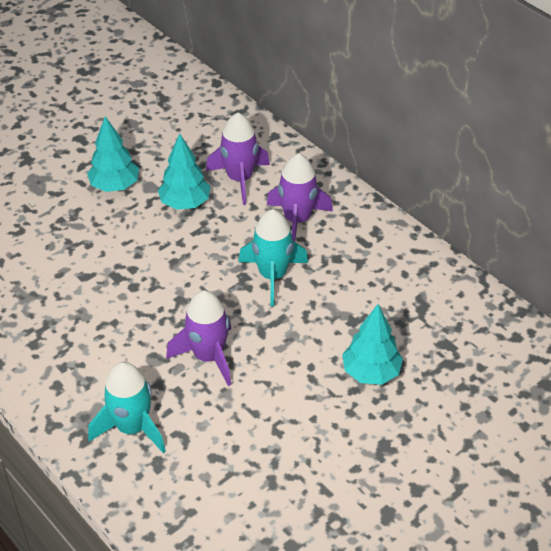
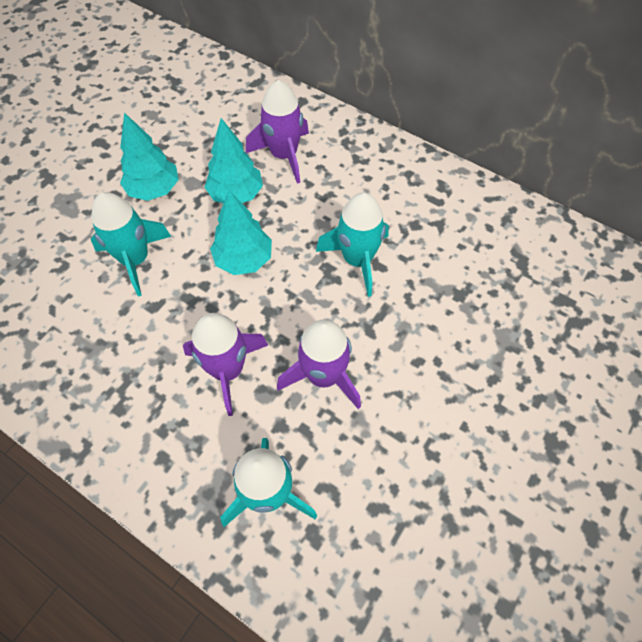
camera: 15 degrees left, 15 degrees up
purple rocket [267,153,333,242] -> purple rocket moved to [183,313,268,416]
turquoise tree [342,304,403,385] -> turquoise tree moved to [210,190,272,275]
none -> turquoise rocket [91,192,171,296]

